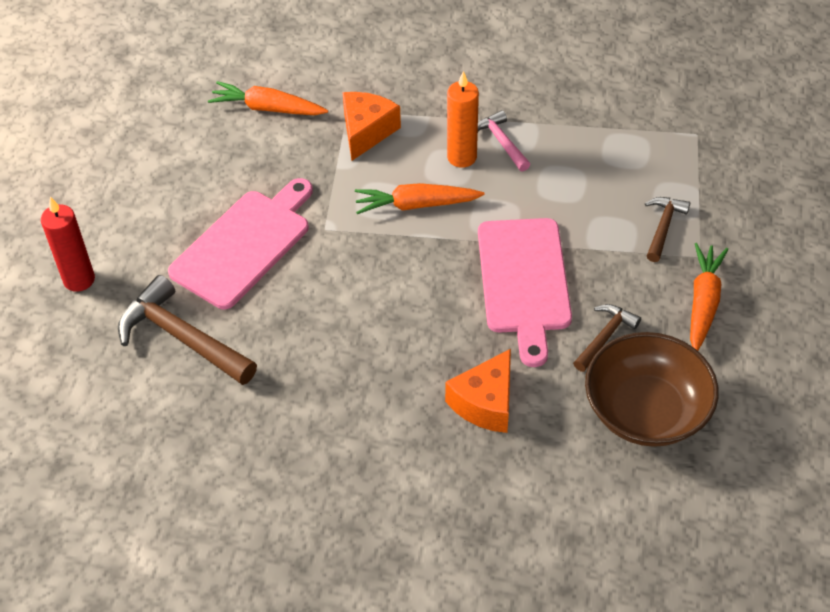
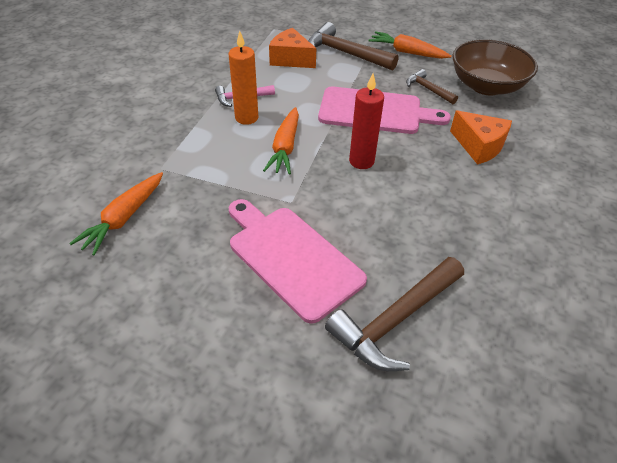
camera: 80 degrees left, 5 degrees down
red candle [41,197,95,292] -> red candle moved to [349,73,384,169]
orange cheese [343,92,401,161] -> orange cheese moved to [269,28,316,68]
brown hammer [645,197,690,262] -> brown hammer [308,22,398,71], size x1.80

